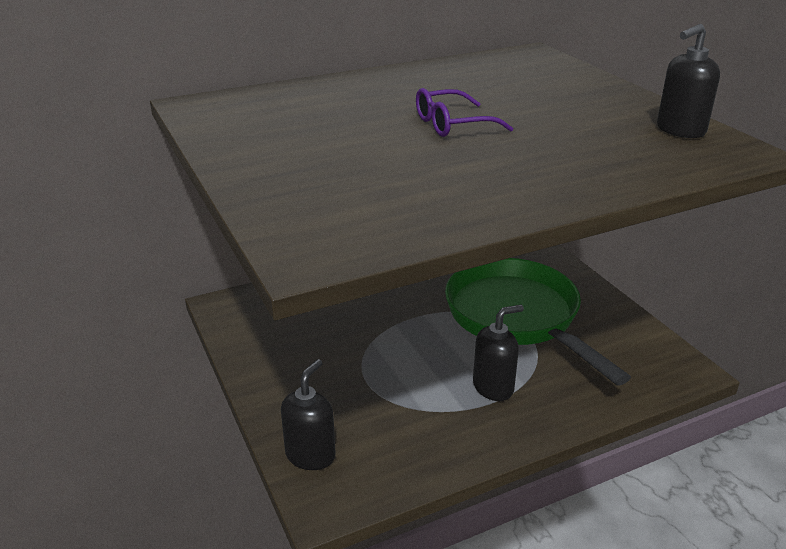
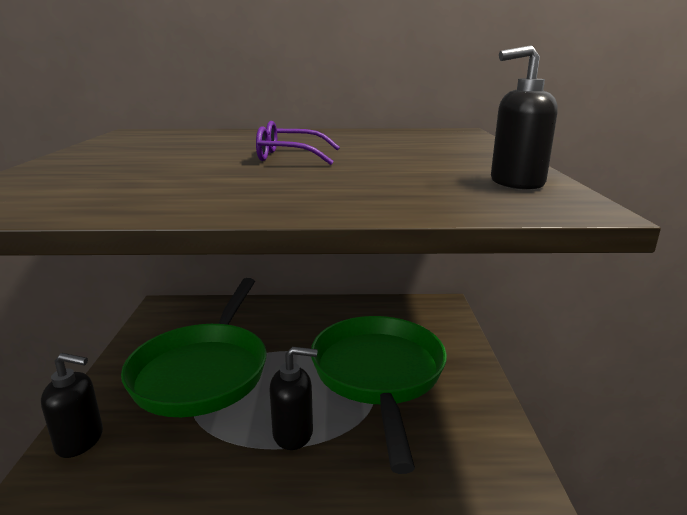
camera: 25 degrees right, 10 degrees down
black soap dispenser [281,359,336,470] -> black soap dispenser turned 45 degrees clockwise [41,353,103,458]
none -> green pan [121,278,267,417]

